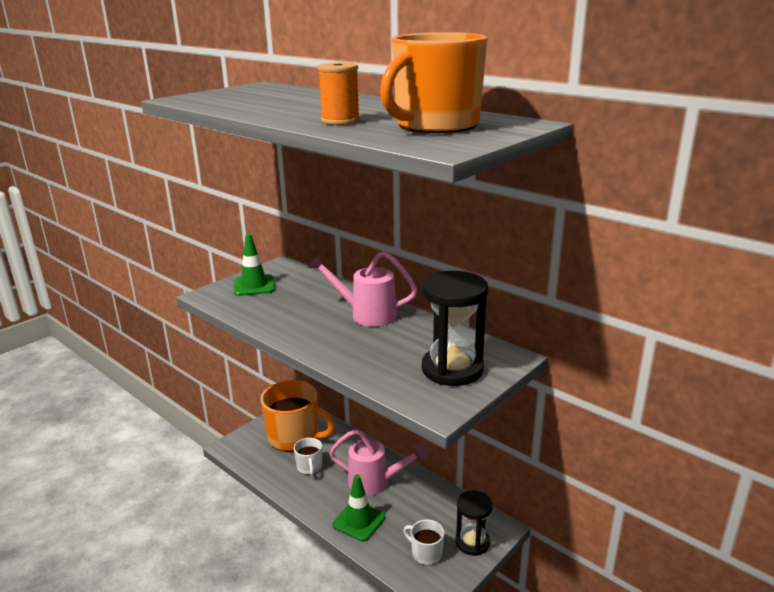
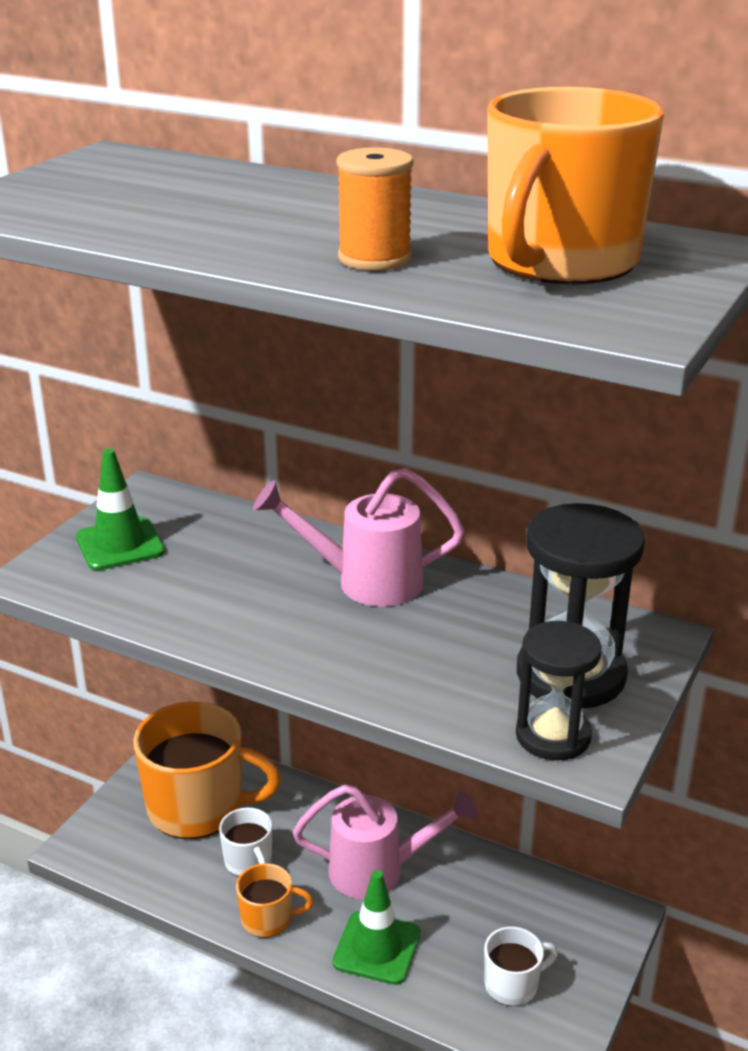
camera: 15 degrees left, 5 degrees up
white mug [403,519,444,565] -> white mug turned 135 degrees clockwise [484,926,558,1006]
black hourglass [455,490,493,556] -> black hourglass moved to [516,621,602,761]
none -> orange mug [236,863,313,938]

